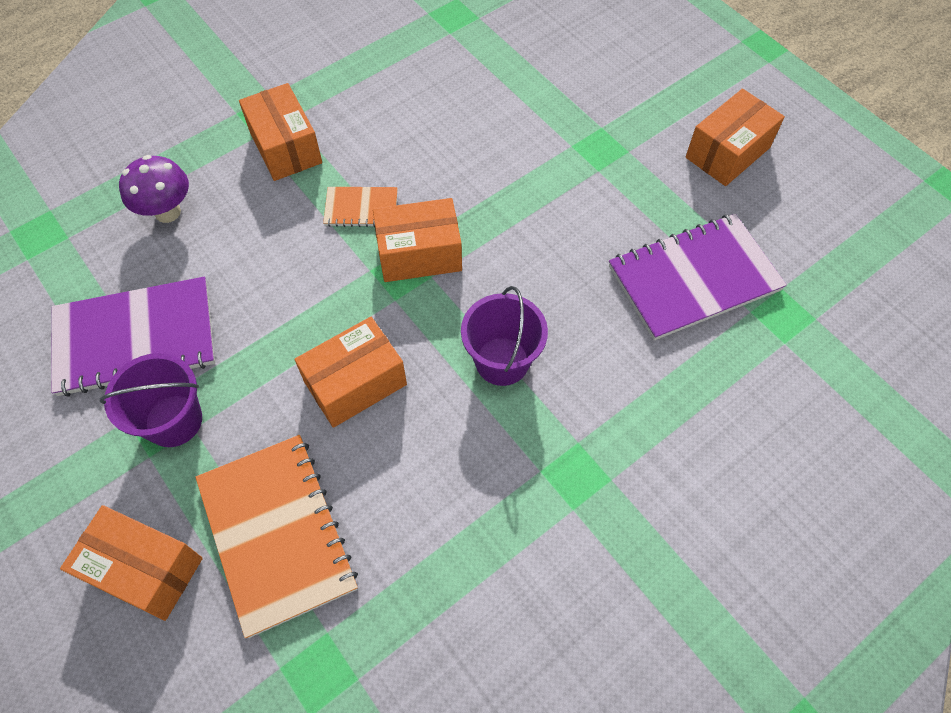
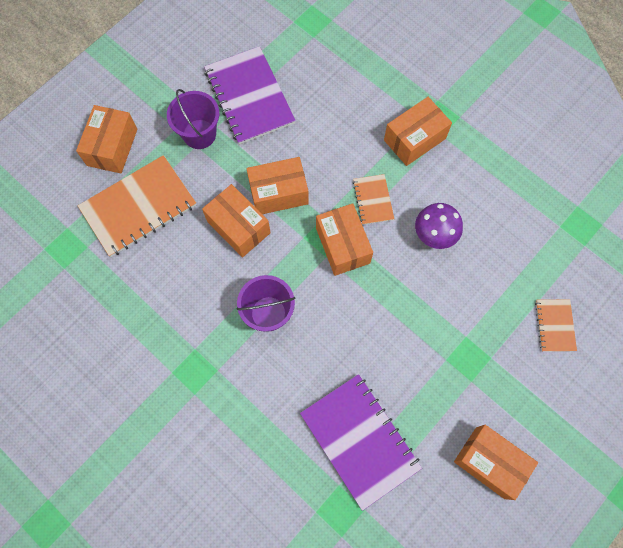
camera: 80 degrees right, 10 degrees up
purple mushroom [119,155,189,223] -> purple mushroom moved to [415,203,463,249]
none -> orange box [246,157,309,214]
none -> orange notebook [535,299,577,352]

